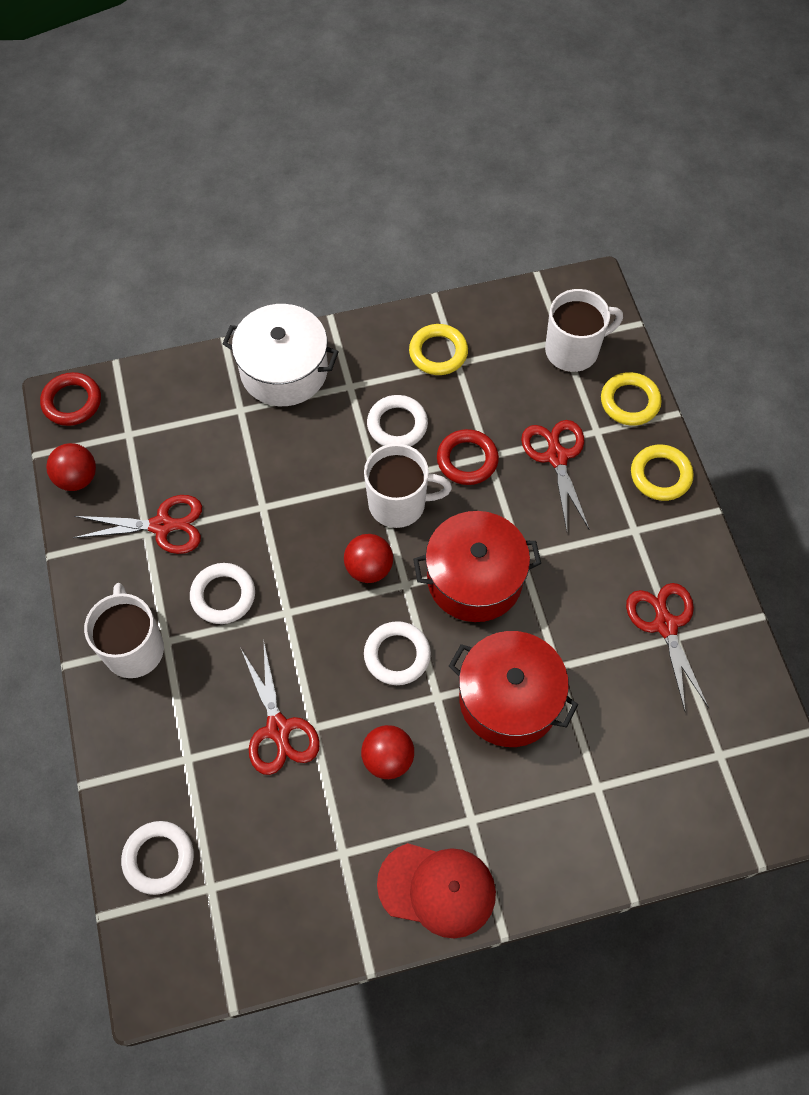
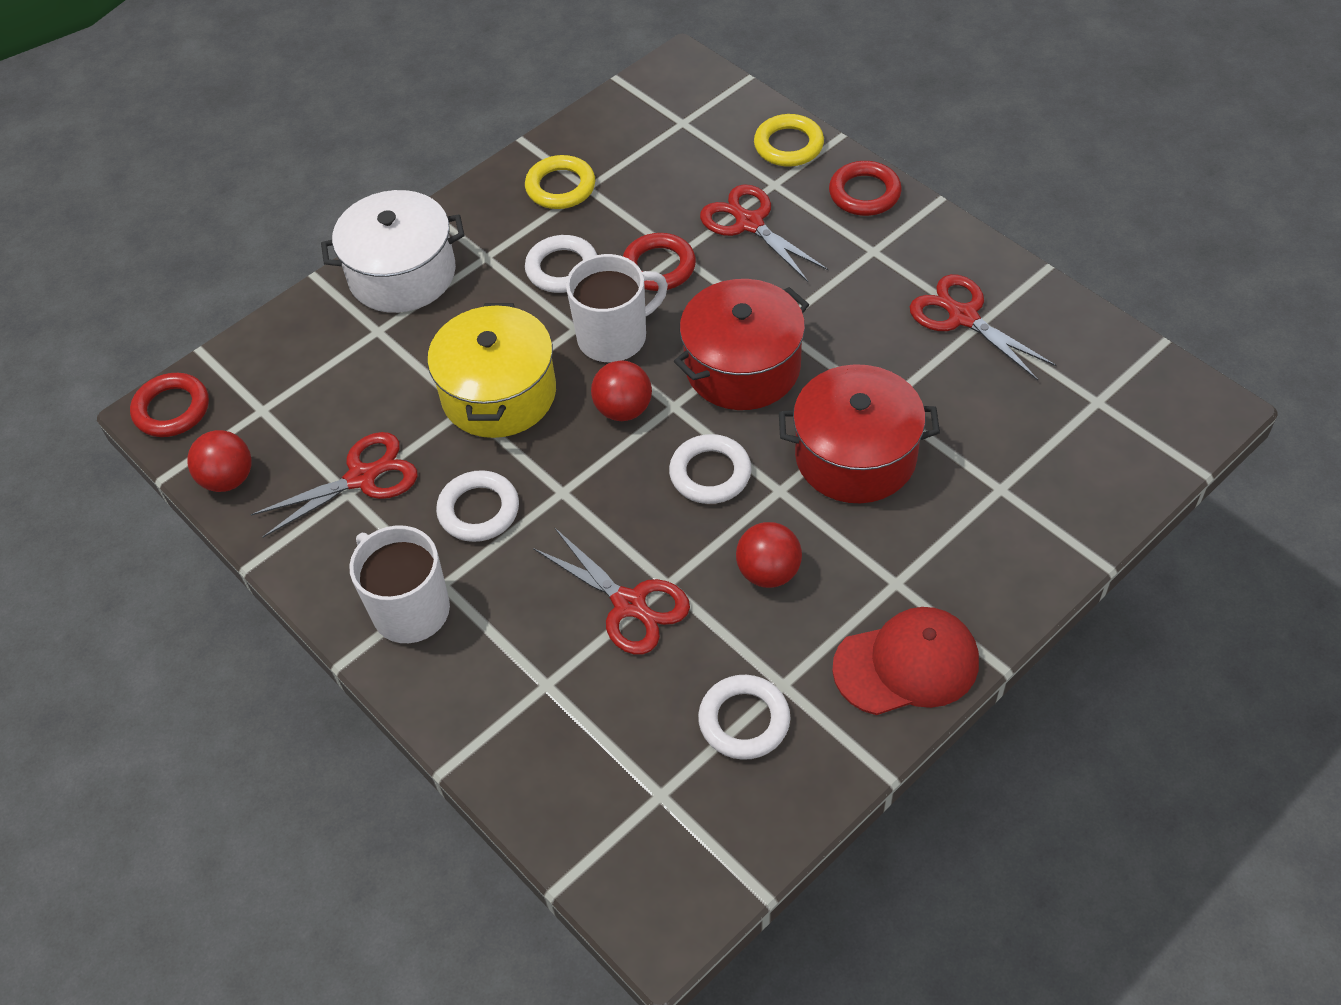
camera: 25 degrees left, 10 degrees down
white ring [121,821,194,895] -> white ring moved to [698,675,790,760]
white mug [545,289,623,372] -> none
yellow ring [631,445,694,501] -> red ring [829,161,902,216]
none -> yellow pot [427,303,556,438]

